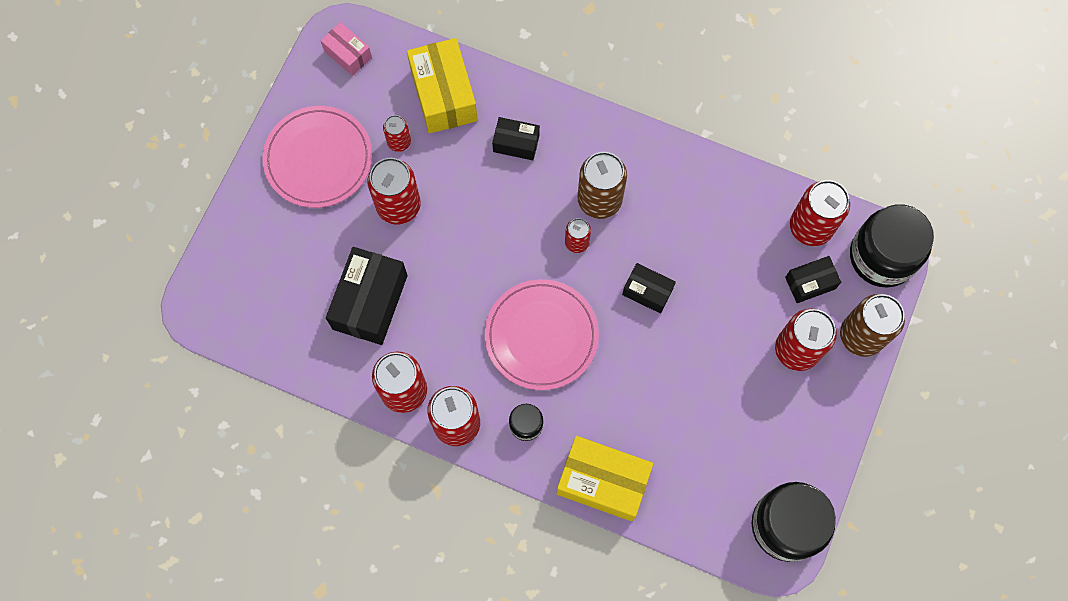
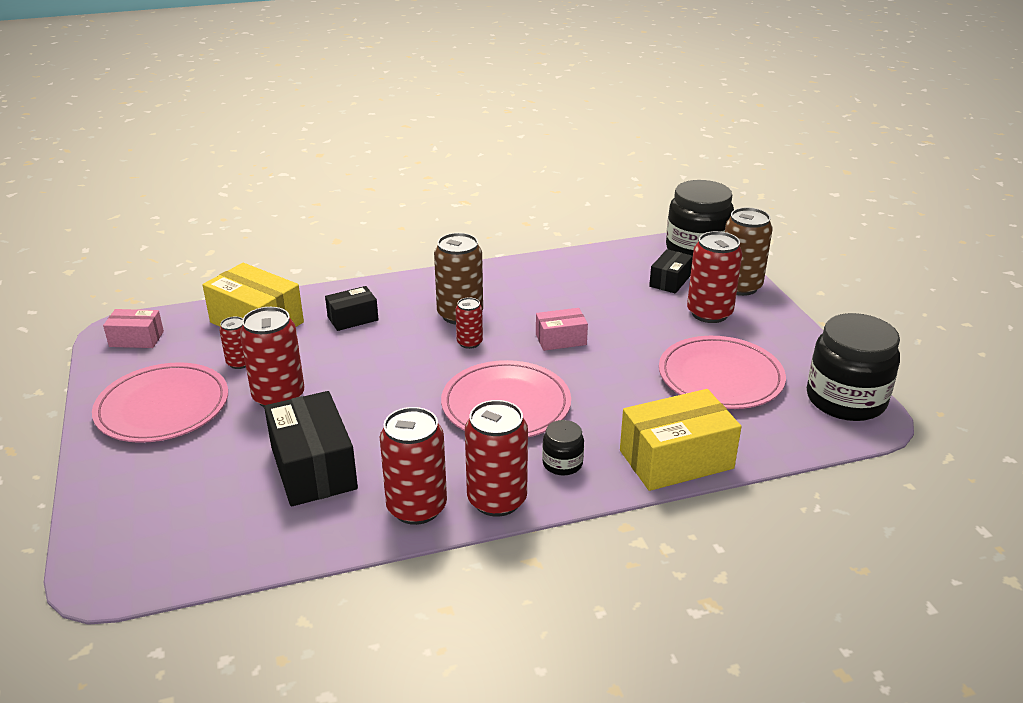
camera: 40 degrees left, 40 degrees down
black box [622,263,676,313] -> pink box [536,308,588,351]
red can [790,180,850,246] -> none
none -> pink plate [659,336,786,409]

